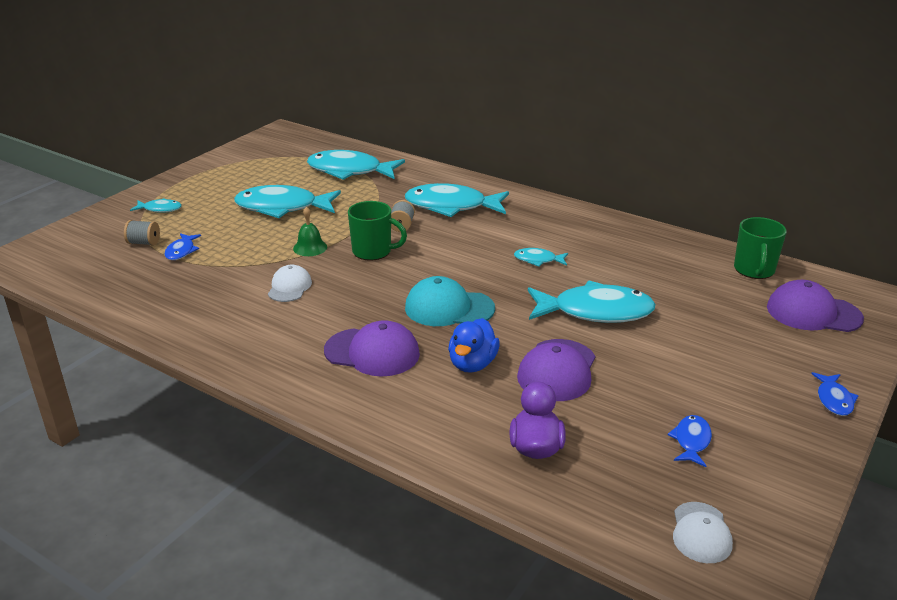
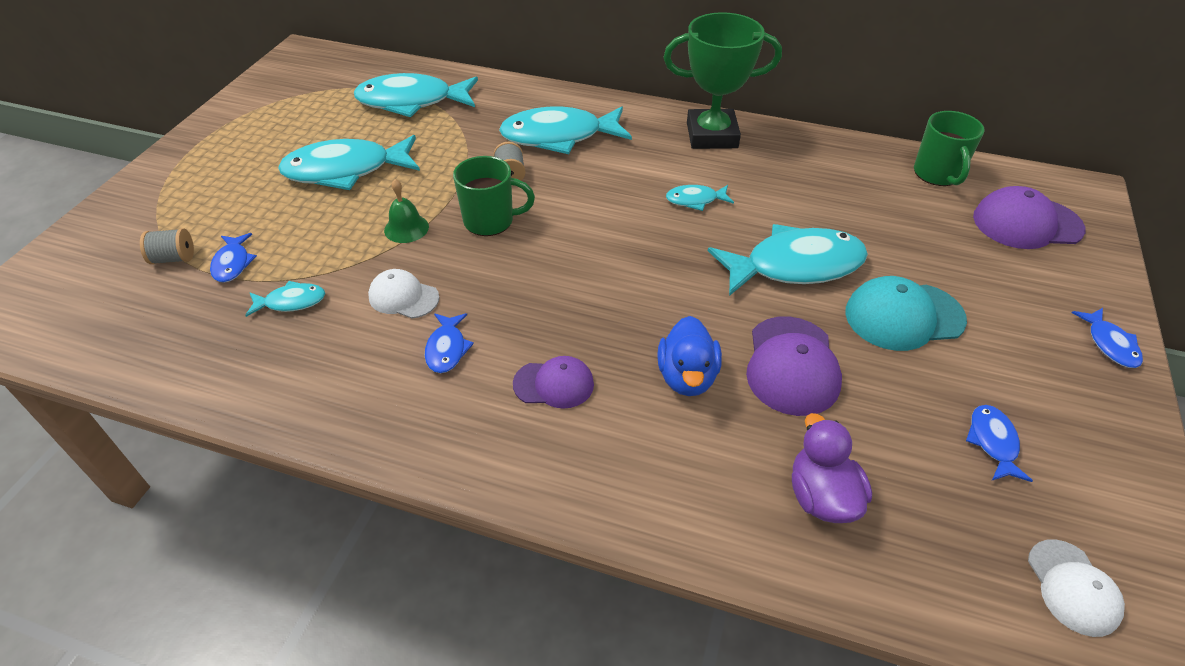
camera: 15 degrees left, 15 degrees up
turquoise fish [130,198,182,213] -> turquoise fish moved to [245,281,325,317]
white cap [268,265,312,302] -> white cap turned 60 degrees counterclockwise [368,269,439,319]
purple cap [324,320,420,376] -> purple cap [513,356,594,409], size x0.63
turquoise cap [405,276,495,326] -> turquoise cap moved to [845,276,967,351]
none -> blue fish [425,313,474,373]
none -> green trophy [664,12,782,149]

